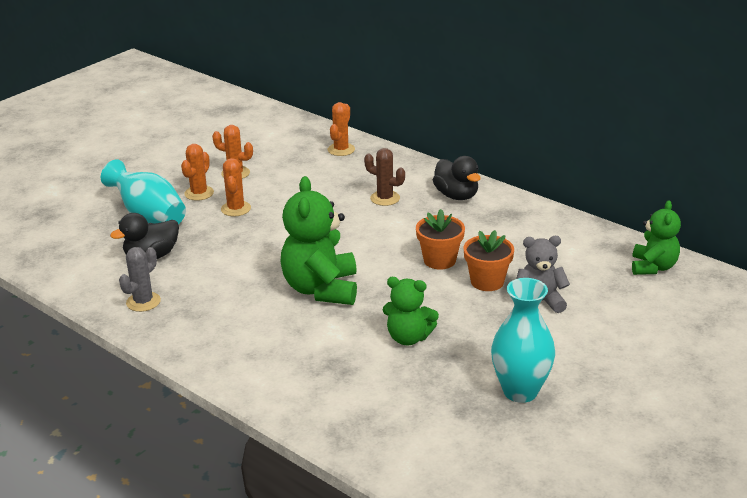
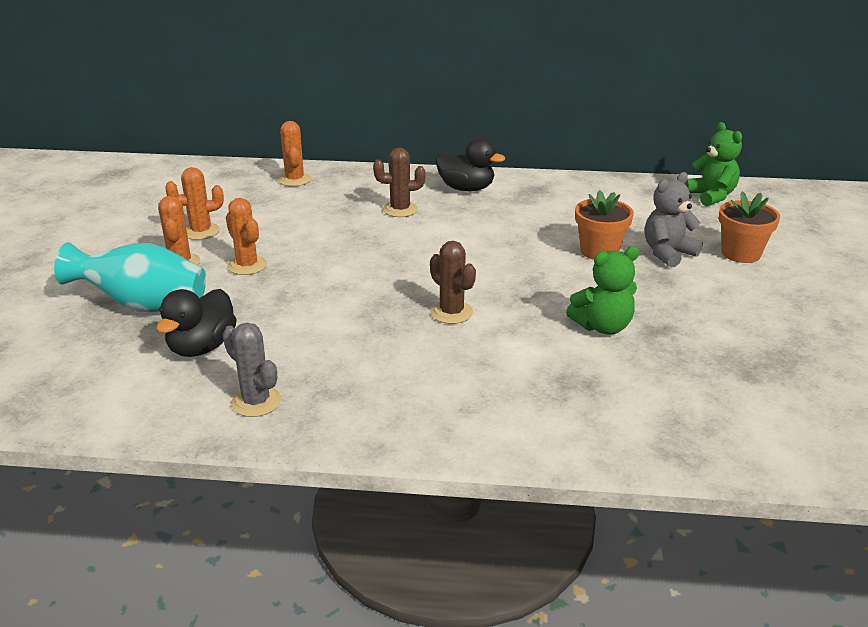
camera: 35 degrees left, 0 degrees up
grey cactus [119,247,161,312] -> grey cactus turned 45 degrees counterclockwise [223,323,281,417]
green teddy bear [281,176,357,305] -> brown cactus [430,241,476,324]
orange flower pot [416,209,465,270] -> orange flower pot moved to [719,191,780,263]
turquoise vase [491,278,555,403] -> none

